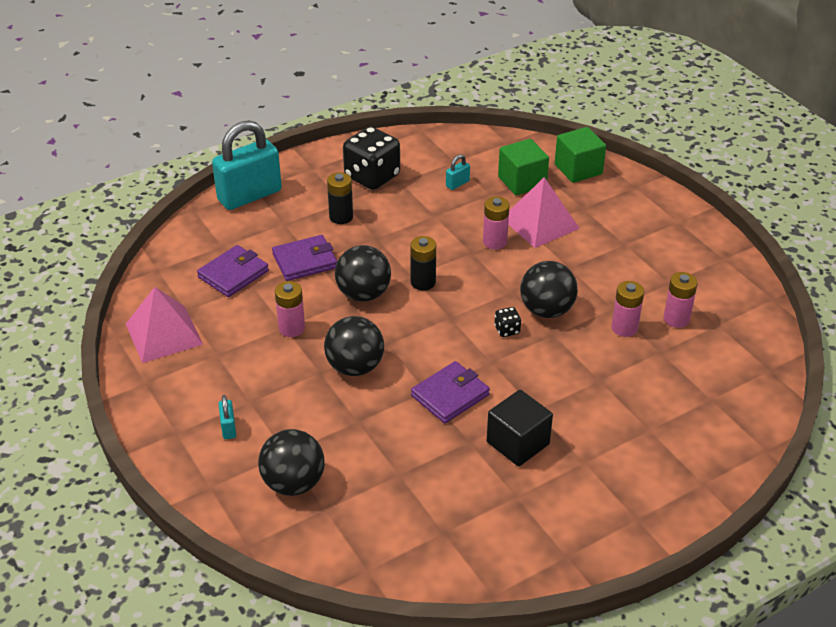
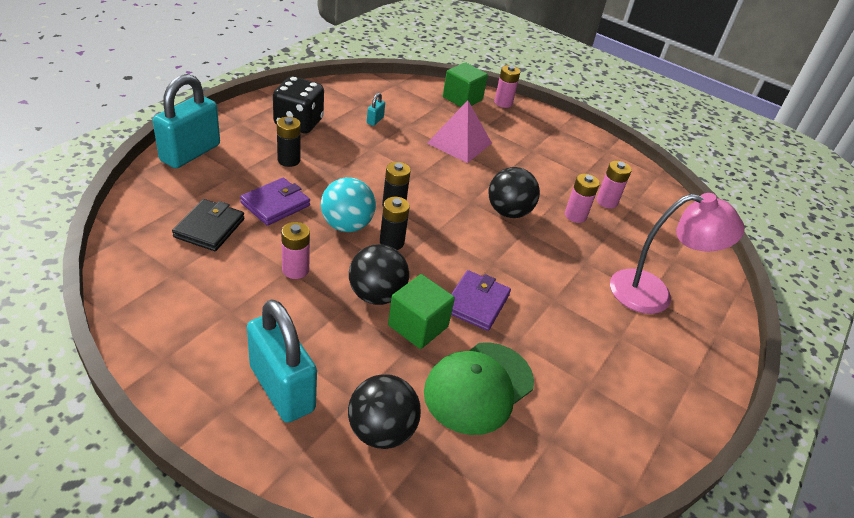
camera: 30 degrees left, 0 degrees up
pink pyramid [126,287,203,363] -> none
purple wallet [197,245,269,297] -> black wallet [172,199,244,251]
turquoise padlock [218,395,236,439] -> turquoise padlock [247,299,317,423], size x2.48
black ball [335,245,391,302] -> turquoise ball [321,177,376,232]
pink battery [483,197,510,249] -> pink battery moved to [494,65,520,108]
black cube [487,390,553,466] -> none
black dice [494,307,521,337] -> none
green cube [498,139,549,195] -> green cube moved to [388,274,455,349]
none -> black battery [380,197,410,250]
none -> green cap [424,342,534,435]
none -> pink lamp [610,193,745,314]

